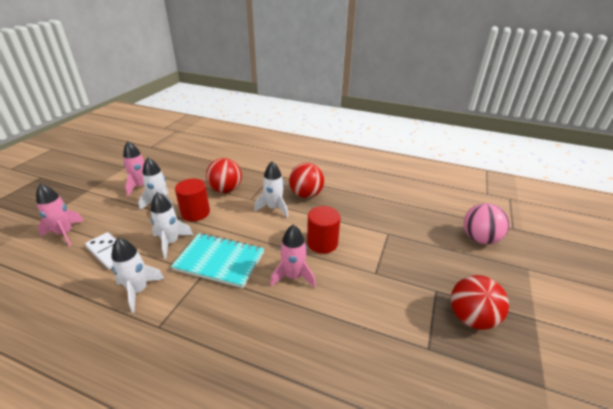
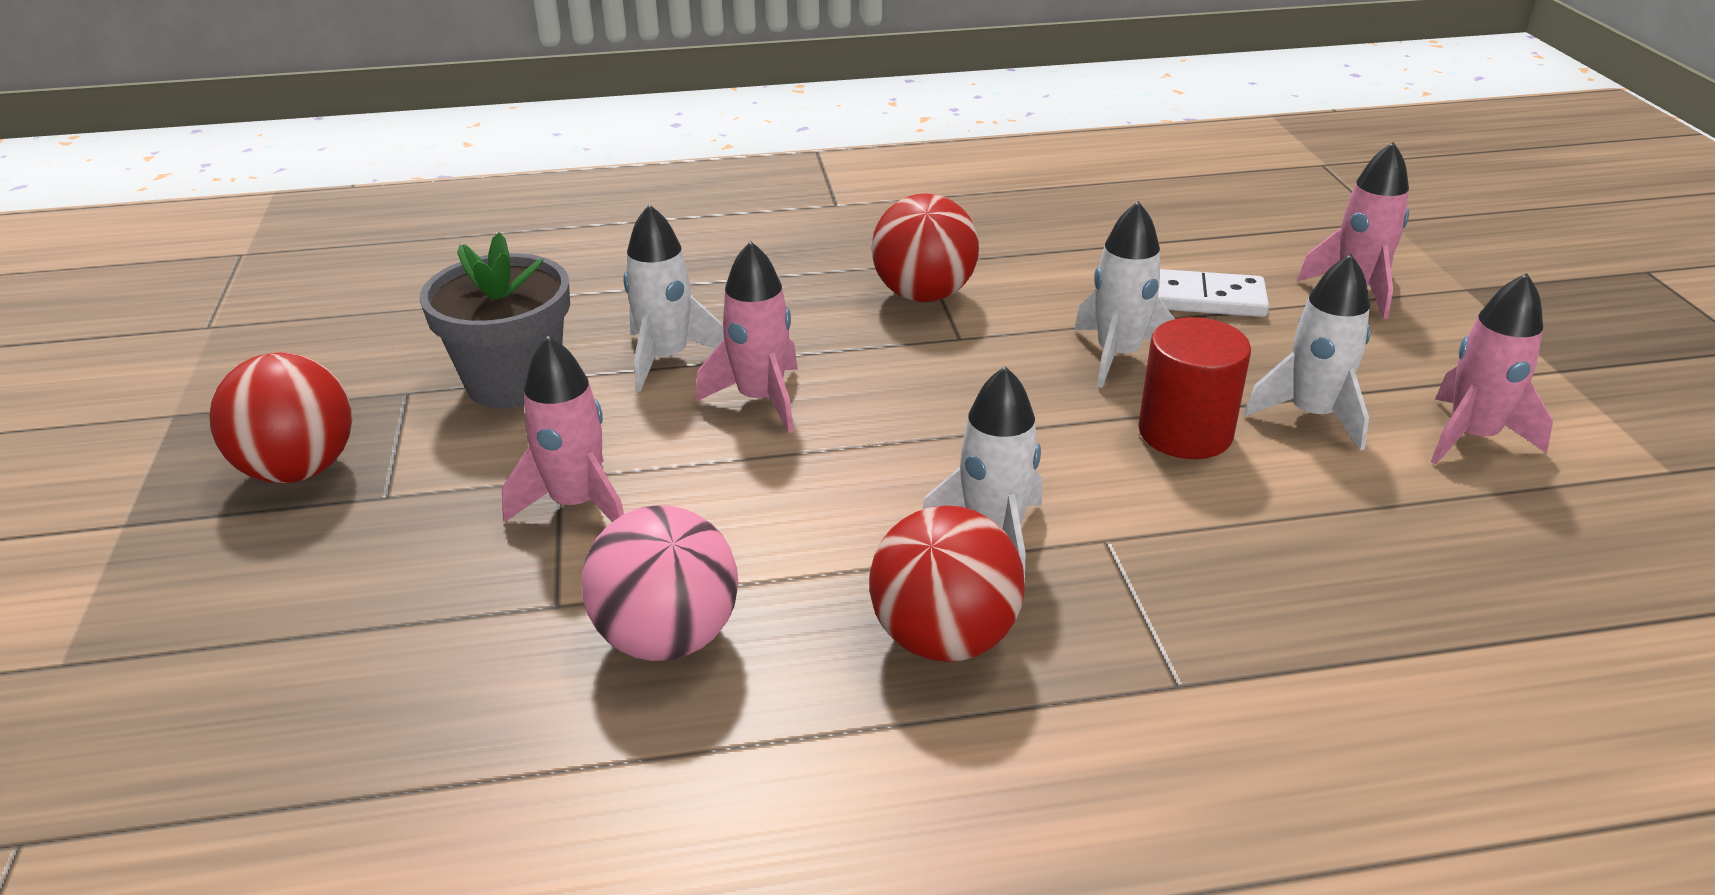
camera: 150 degrees right, 0 degrees up
white rocket [111,238,165,313] -> white rocket moved to [623,204,724,392]
turquoise notebook [171,233,264,288] -> none
red ball [206,158,242,193] -> red ball moved to [871,193,979,302]
red cylinder [307,206,340,254] -> none
pink ball [464,203,510,244] -> pink ball moved to [582,505,738,661]
none -> grey flower pot [420,232,570,408]
none -> pink rocket [502,336,624,522]

